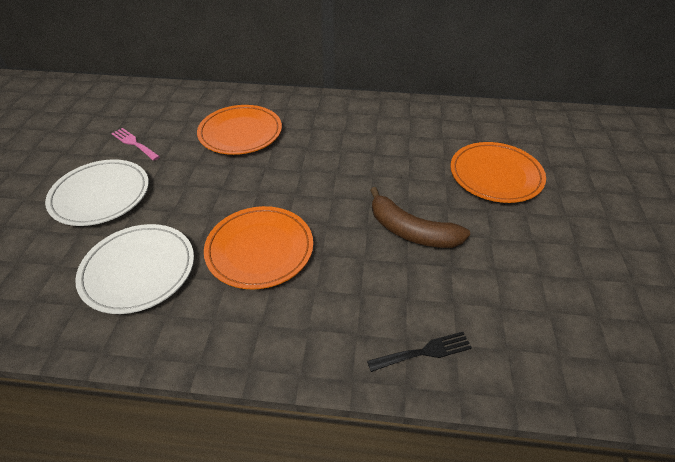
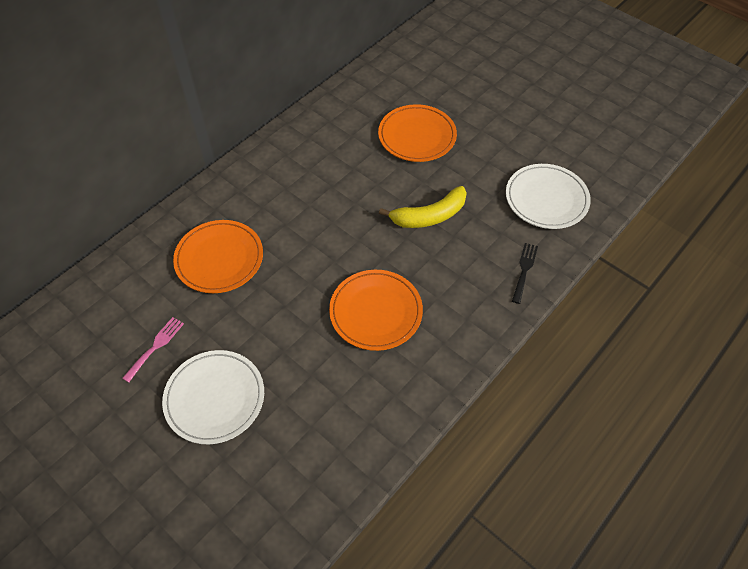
camera: 55 degrees left, 10 degrees up
white plate [75,224,194,314] -> white plate moved to [506,164,591,229]
pink fork [111,128,160,161] -> pink fork turned 135 degrees clockwise [122,317,184,382]
brown banana [370,187,470,248] -> yellow banana [379,186,467,228]

